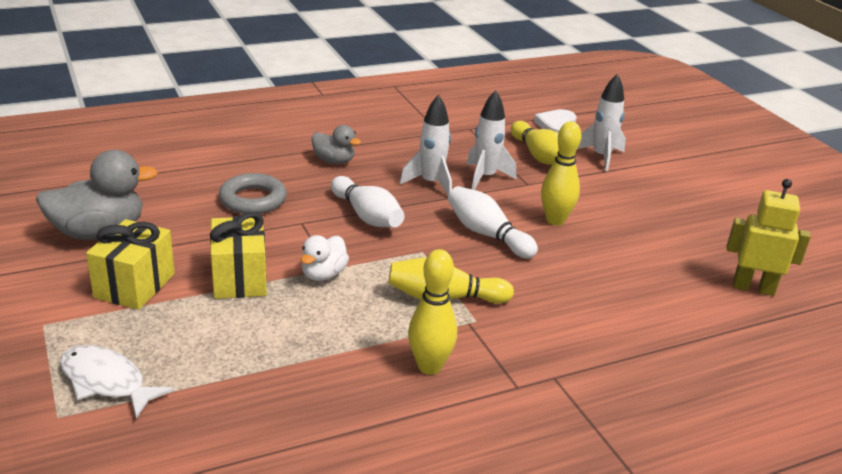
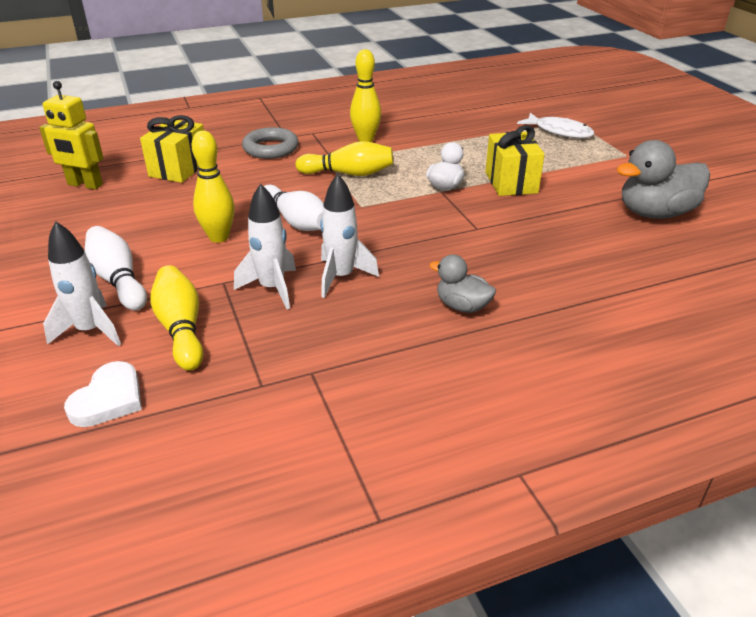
camera: 175 degrees left, 5 degrees up
yellow gift [86,219,175,310] -> yellow gift moved to [140,115,204,183]
grey ring [219,173,287,214] -> grey ring moved to [242,127,299,159]
white bowling pin [331,176,405,227] -> white bowling pin moved to [85,226,147,311]

